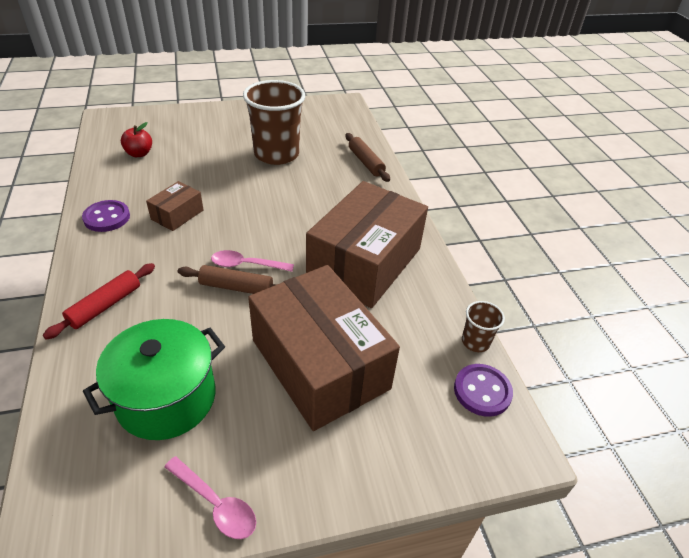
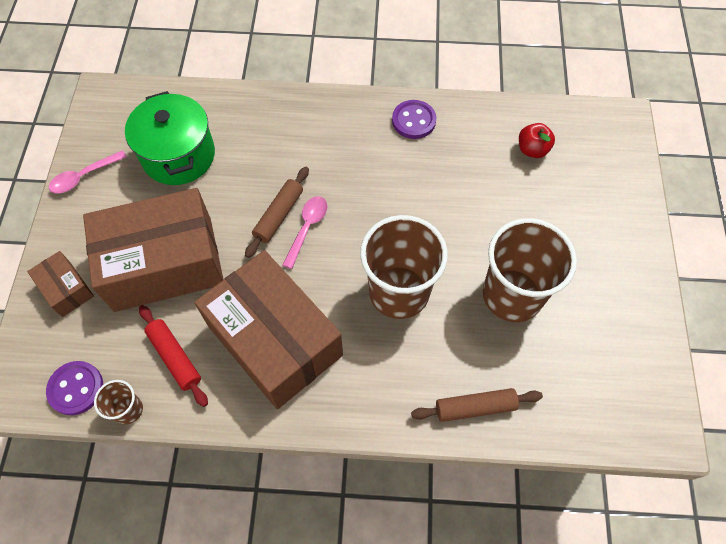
camera: 110 degrees right, 20 degrees up
red rolling pin [43,263,155,340] -> red rolling pin moved to [139,305,208,407]
brown box [146,181,203,231] -> brown box moved to [27,251,94,317]
none -> brown cup [360,215,448,319]

